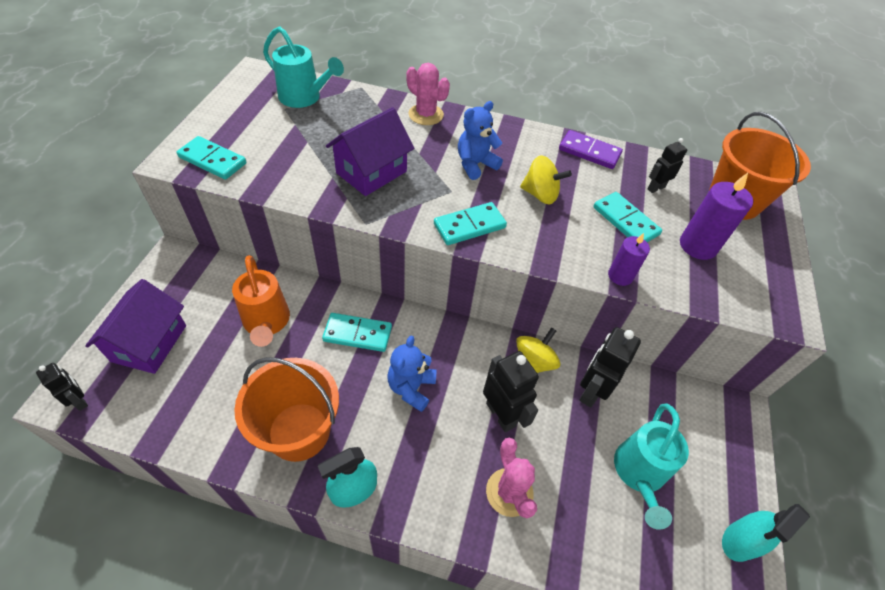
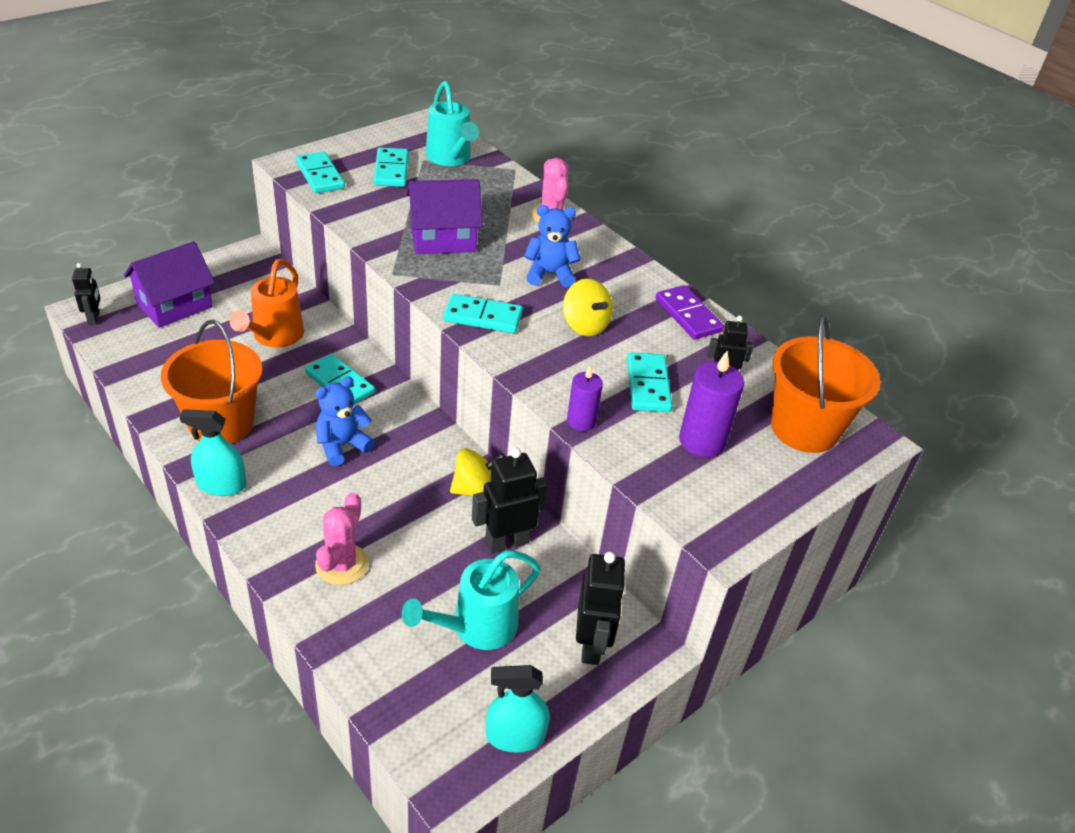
camera: 35 degrees right, 10 degrees down
black robot [483,351,539,432] -> black robot moved to [576,552,626,665]
none -> turquoise domino [373,148,409,187]

